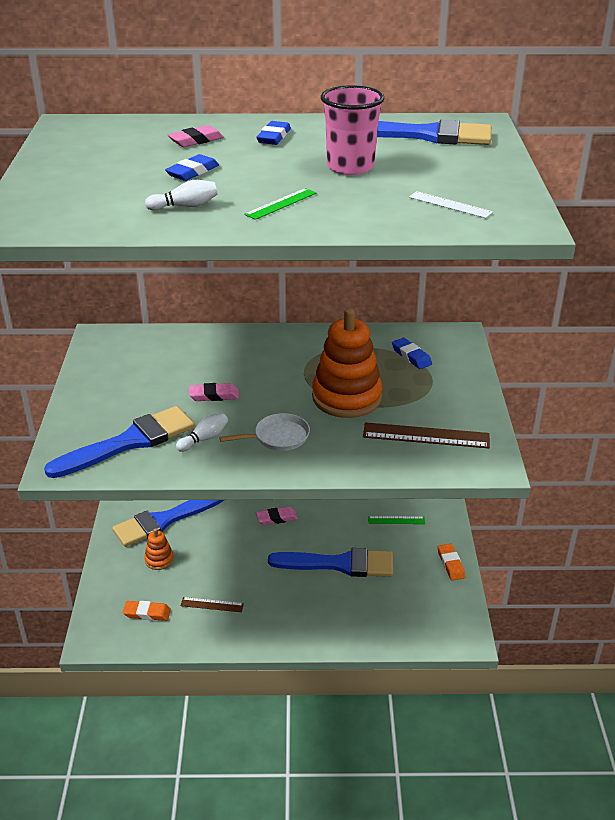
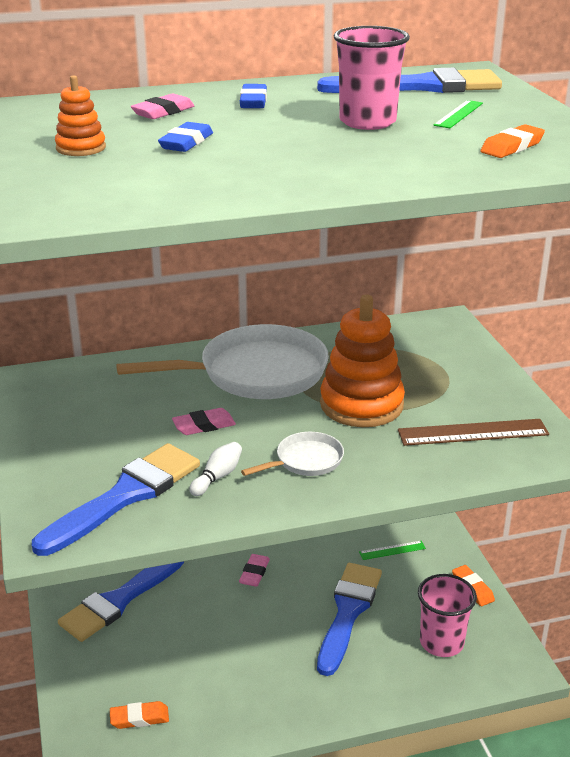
camera: 15 degrees left, 5 degrees down
orange stacking toy [144,528,174,570] -> orange stacking toy moved to [55,75,106,156]
white bowling pin [145,180,218,211] -> none
brown ruler [180,597,244,612] -> none
green ruler [244,188,317,220] -> green ruler moved to [434,100,483,128]
pink eraser [256,506,298,525] -> pink eraser turned 45 degrees counterclockwise [239,554,270,587]
blue brush [268,548,393,577] -> blue brush turned 60 degrees counterclockwise [317,563,382,676]
blue eraser [392,338,432,369] -> none
white ruler [409,191,493,218] -> orange eraser [481,124,545,158]
none -> white pan [116,324,329,399]
none -> pink cup [418,574,477,657]

